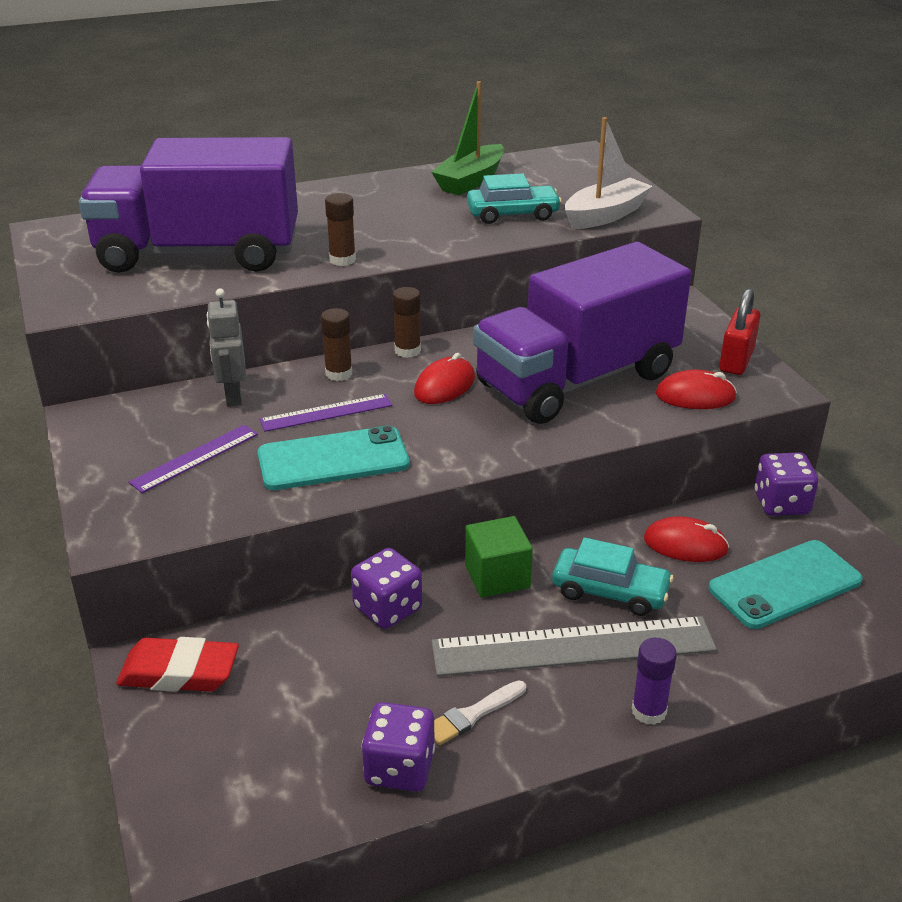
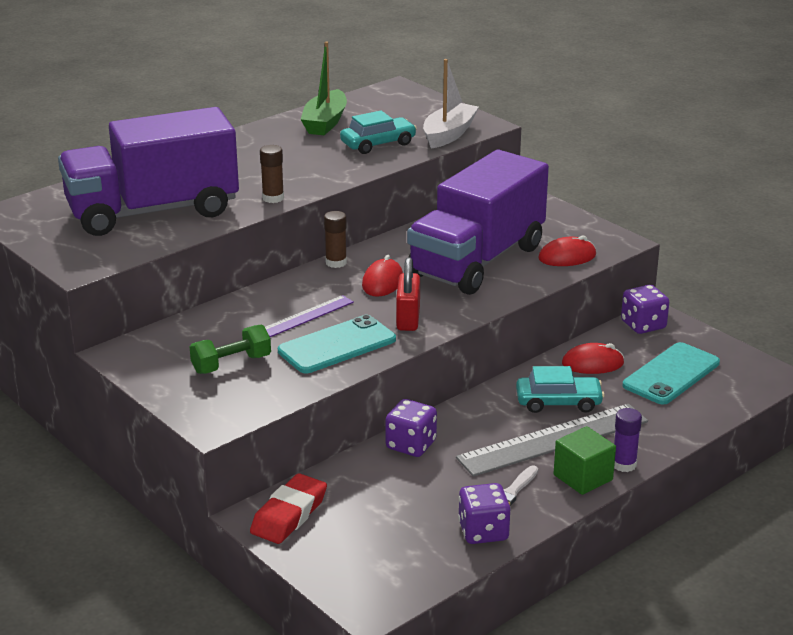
camera: 20 degrees left, 5 degrees down
red eraser [116,637,239,692] -> red eraser turned 45 degrees counterclockwise [250,473,327,544]
purple ruler [128,425,258,493] -> green dumbbell [190,325,271,374]
grey robot [207,289,246,407] -> none
brown glue stick [321,308,352,381] -> none
green cube [465,516,533,598] -> green cube moved to [554,426,616,495]
red padlock [719,288,760,375] -> red padlock moved to [396,257,420,331]

